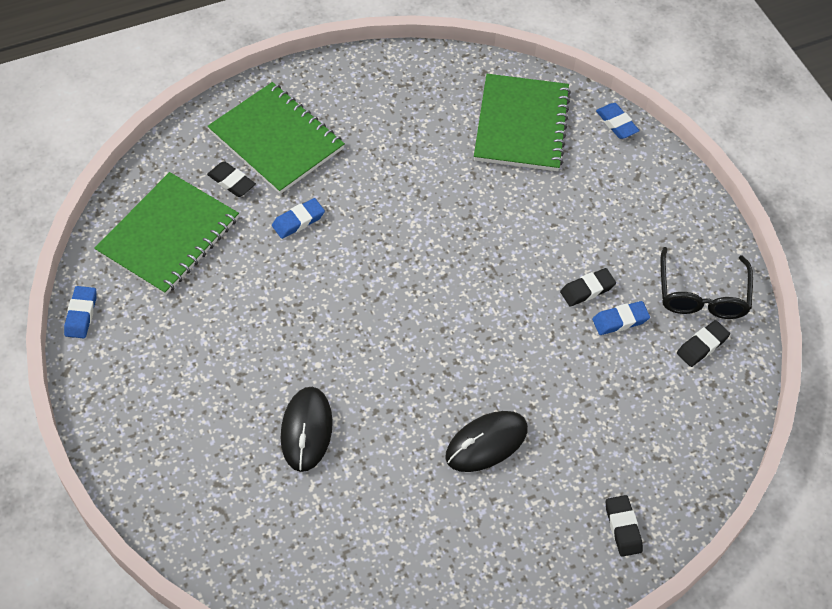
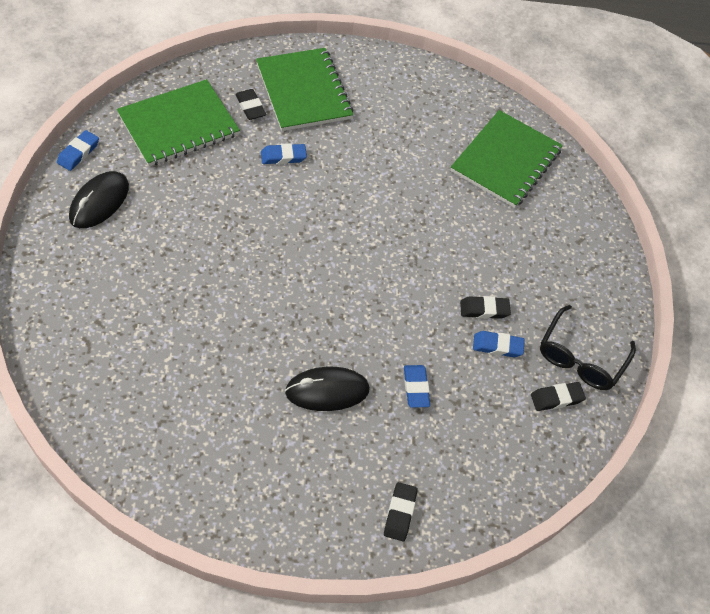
camera: 20 degrees right, 0 degrees up
black mouse [281,387,333,472] -> black mouse moved to [69,171,129,228]
blue eraser [596,103,640,139] -> blue eraser moved to [404,365,430,408]

